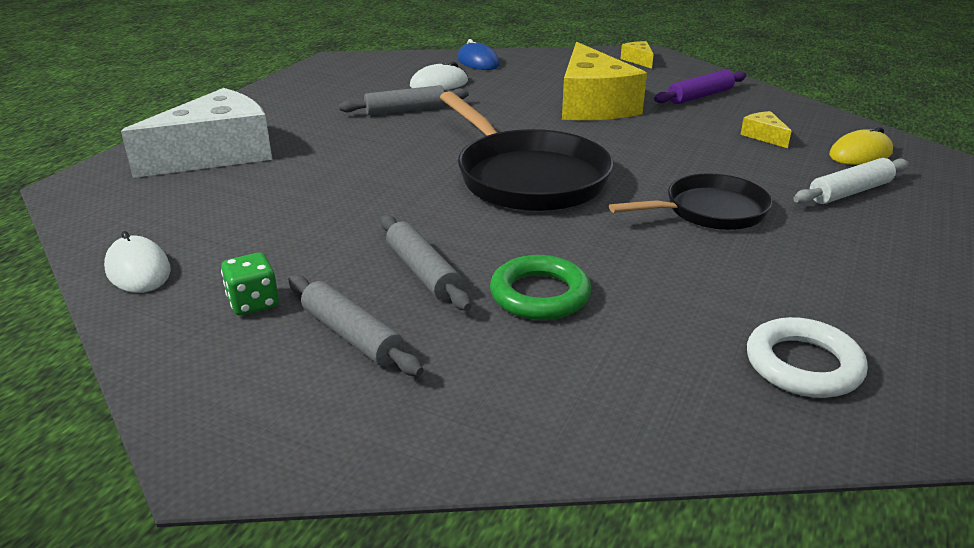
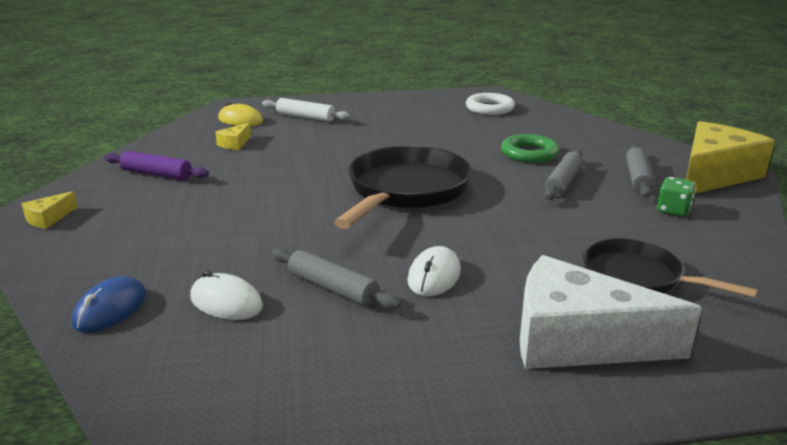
camera: 125 degrees left, 5 degrees down
white mouse [104,231,171,293] -> white mouse moved to [407,246,461,296]
yellow cheese [562,42,647,120] -> yellow cheese moved to [686,121,775,194]
black pan [609,173,772,230] -> black pan moved to [583,238,758,298]

